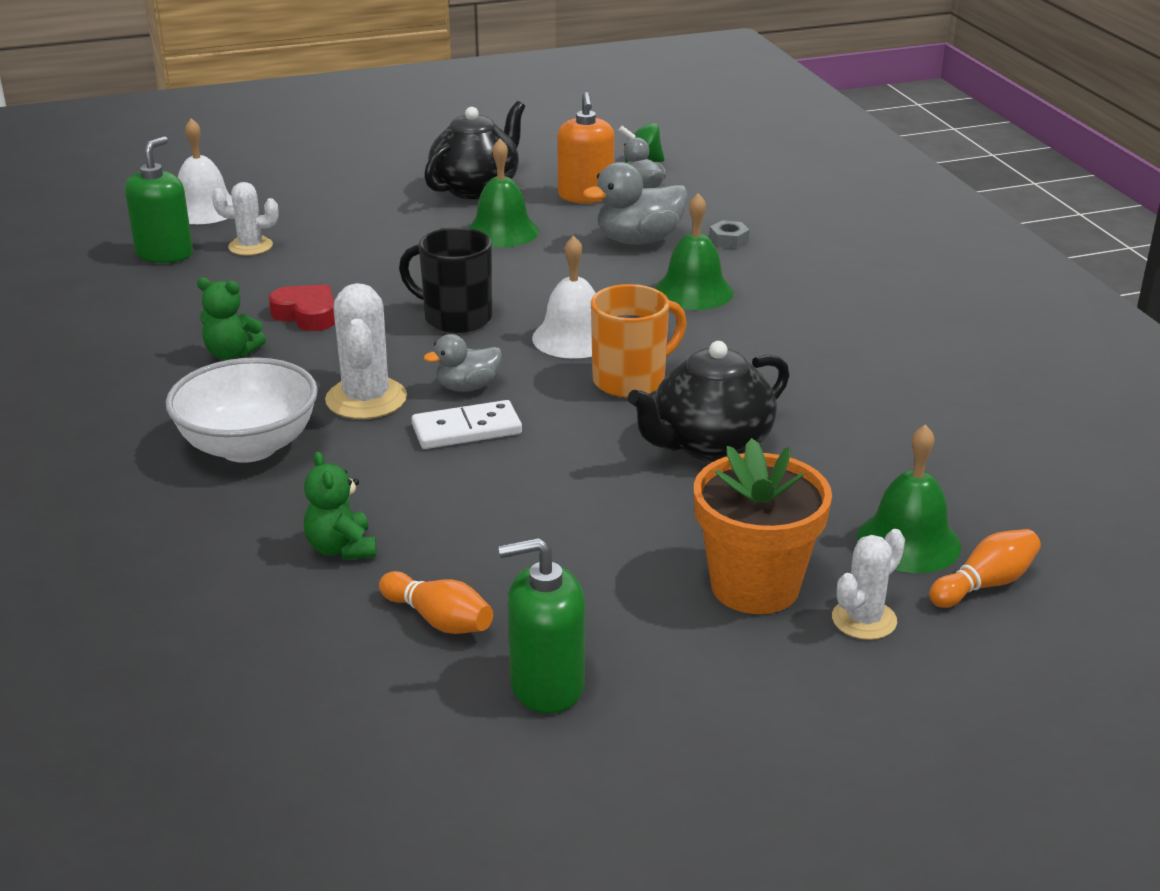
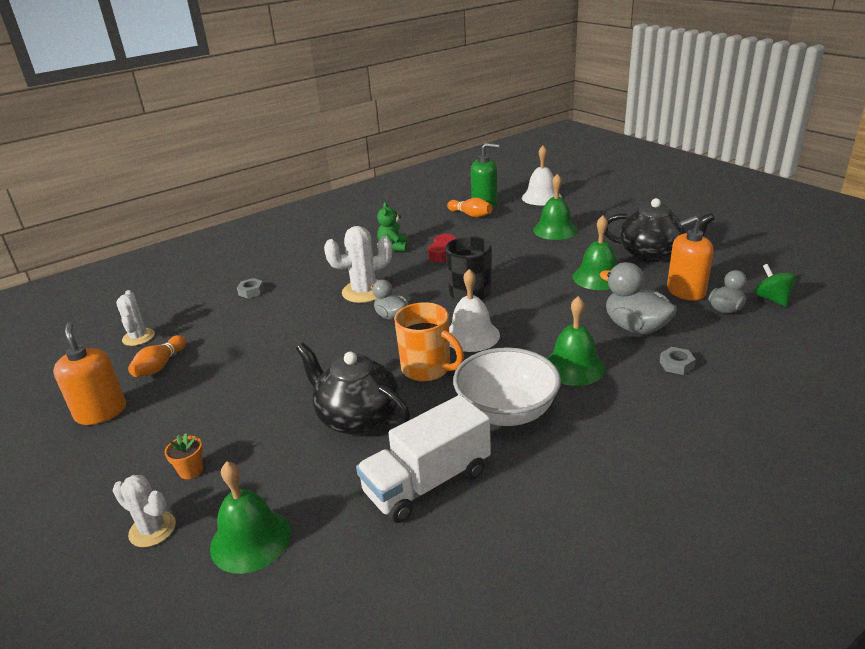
camera: 75 degrees right, 0 degrees up
white bowl [166,357,318,463] -> white bowl moved to [453,347,561,426]
white cactus [212,182,278,256] -> white cactus moved to [116,290,155,346]
green teddy bear [304,452,377,560] -> none
white domino [411,400,522,449] -> none
green soap dispenser [498,537,585,713] -> orange soap dispenser [53,322,126,425]
orange flower pot [694,438,832,614] -> orange flower pot [165,433,203,479], size x0.40
orange bowling pin [929,529,1041,608] -> orange bowling pin moved to [447,198,492,218]
none -> grey nut [237,278,264,299]
none -> white truck [356,395,491,523]
none -> green bell [533,174,578,240]

